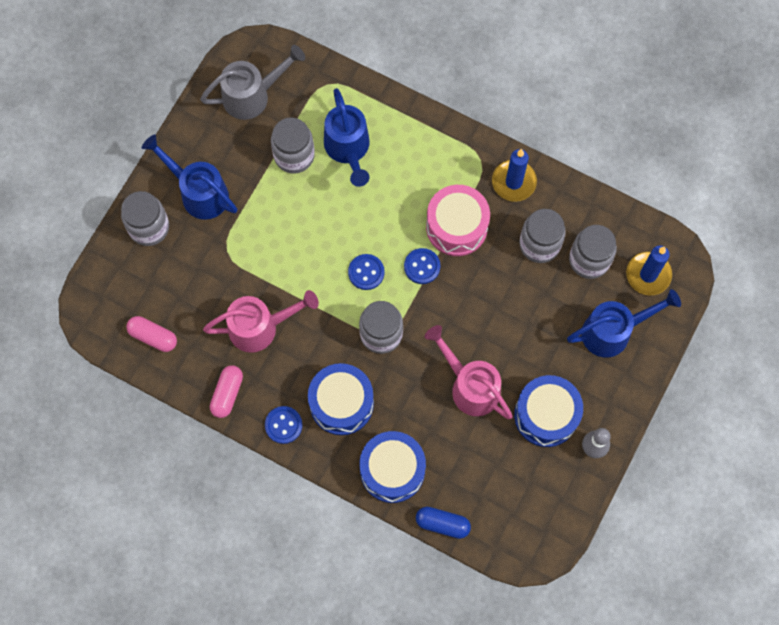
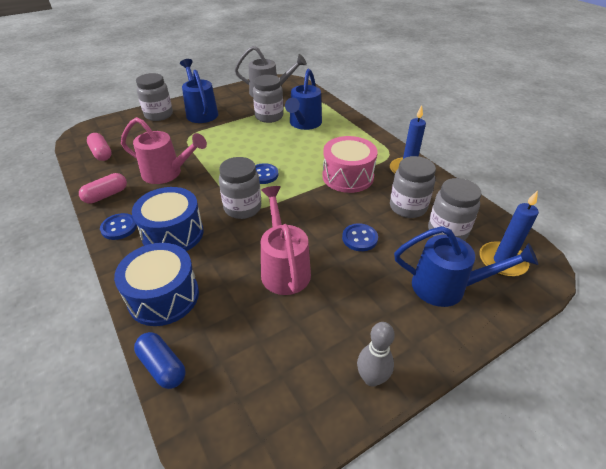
camera: 30 degrees right, 30 degrees down
blue button [404,248,440,284] -> blue button moved to [342,223,378,251]
blue drum [514,375,583,447] -> none

